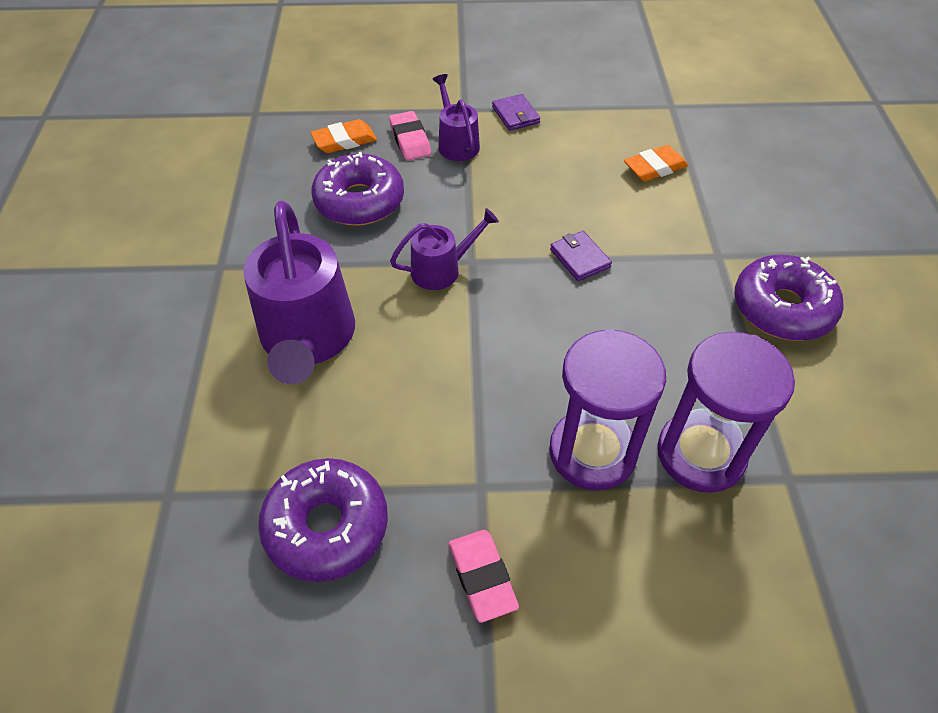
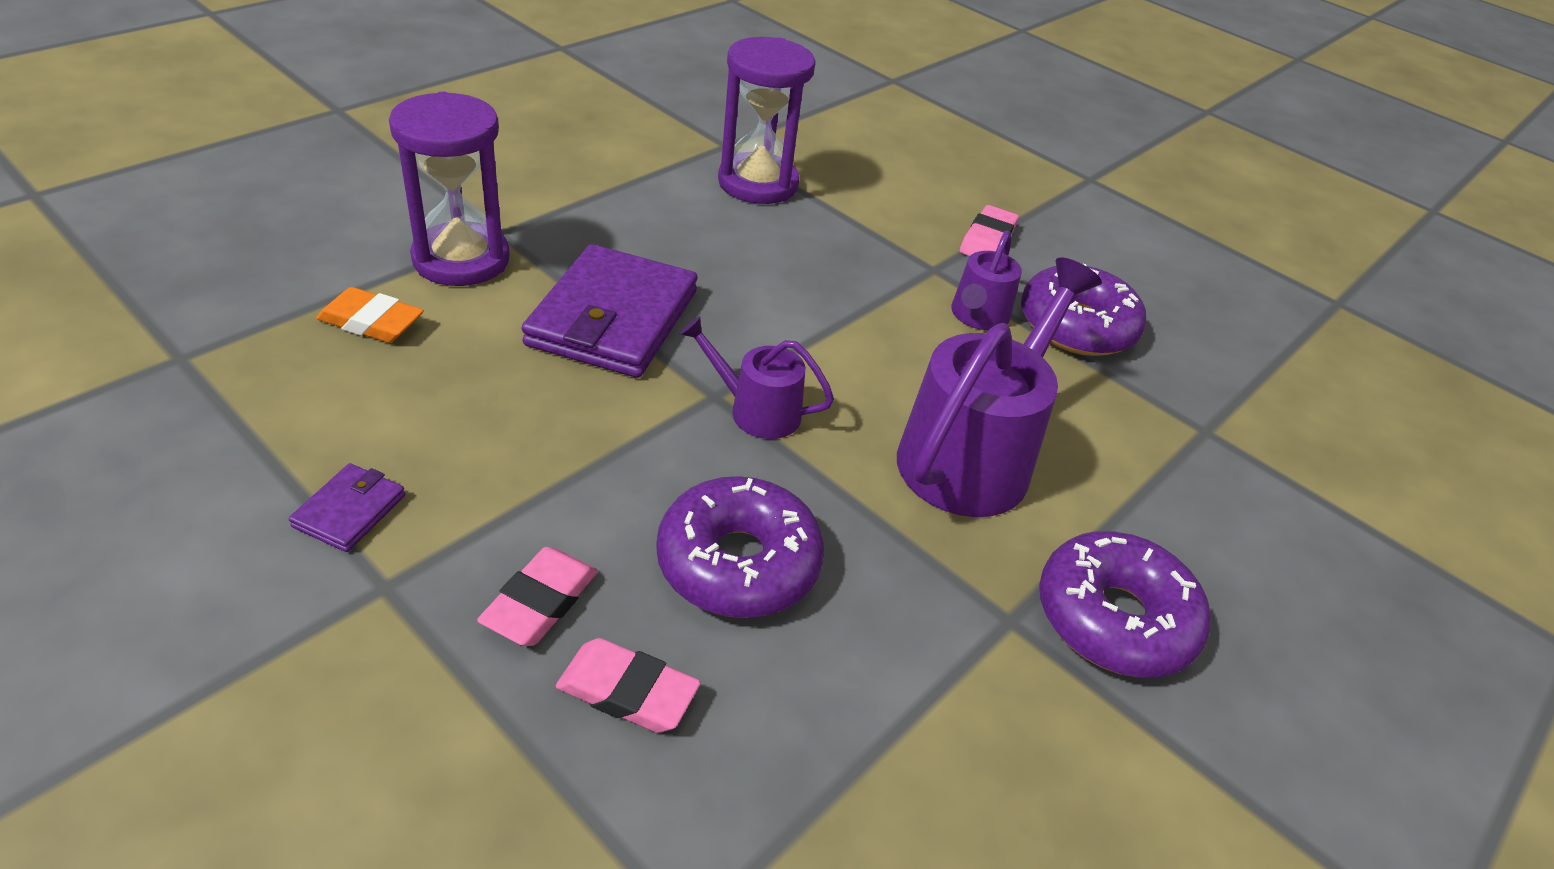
camera: 140 degrees left, 10 degrees down
orange eraser [310,119,377,153] -> pink eraser [556,638,701,733]
purple watering can [432,74,480,161] -> purple watering can moved to [951,231,1022,330]
purple hourglass [549,329,666,491] -> purple hourglass moved to [389,92,510,286]
purple wallet [550,231,612,281] -> purple wallet [522,244,698,378], size x2.23
purple donut [735,255,844,341] -> purple donut moved to [1039,531,1211,678]

